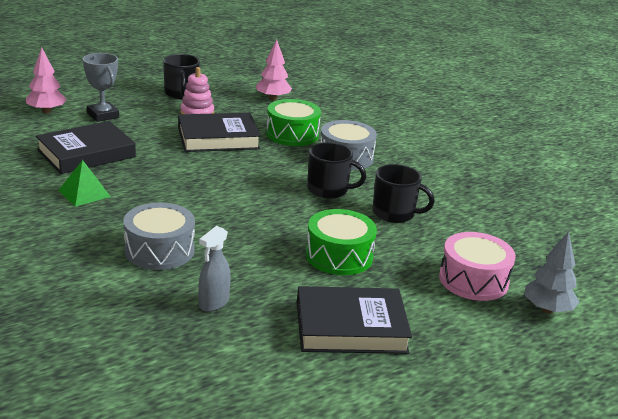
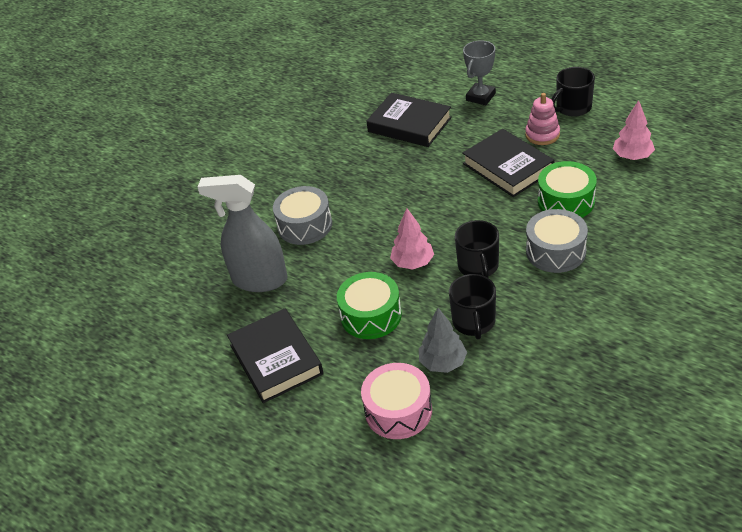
camera: 75 degrees right, 15 degrees up
pink tree [26,48,67,113] -> pink tree moved to [390,208,434,269]
green pyramid [58,160,111,207] -> none
grey spray bottle [198,226,231,312] -> grey spray bottle [197,175,287,292], size x1.98
grey tree [525,231,579,313] -> grey tree moved to [419,308,467,373]

